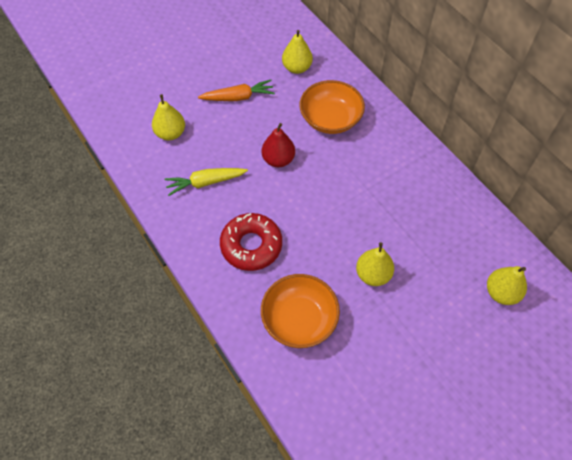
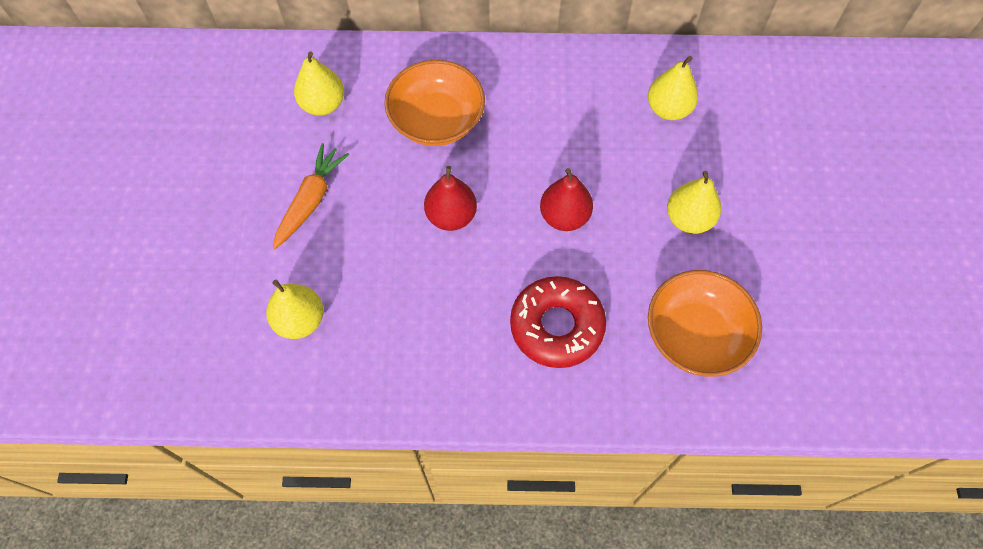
camera: 55 degrees left, 5 degrees up
yellow carrot [164,168,248,196] -> none
yellow pear [487,266,527,305] -> yellow pear moved to [648,56,698,120]
none -> red pear [540,168,593,231]

